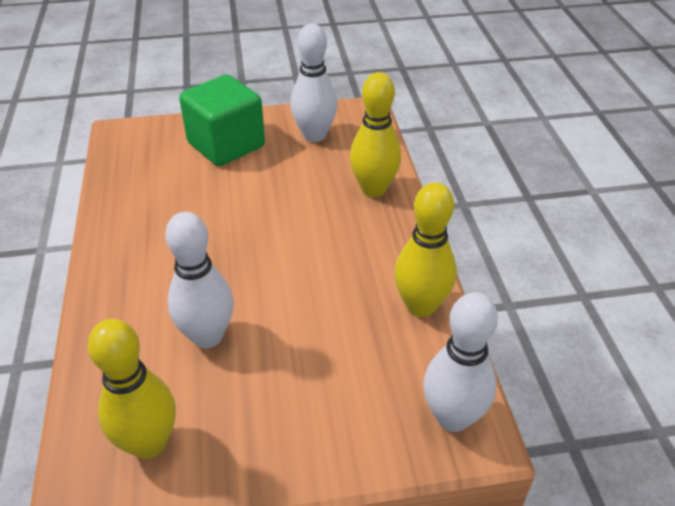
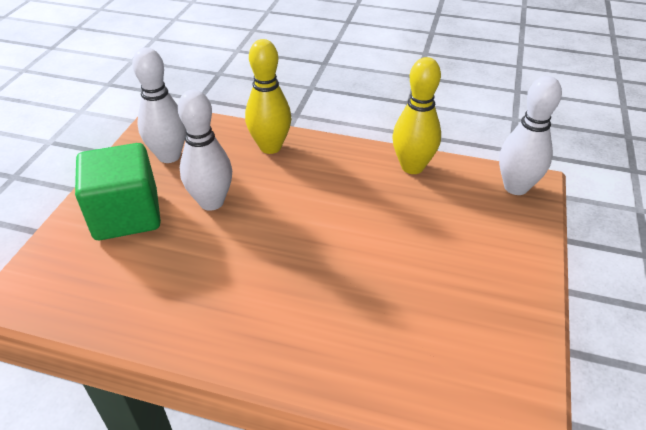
camera: 65 degrees left, 0 degrees up
yellow bowling pin [88,319,176,459] -> none
white bowling pin [165,212,234,348] -> white bowling pin moved to [178,90,232,211]

